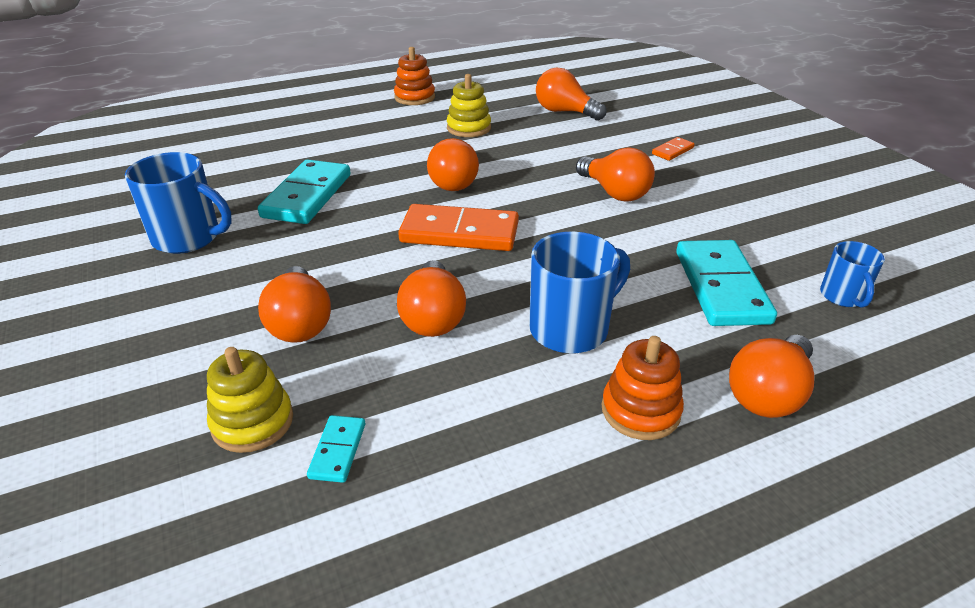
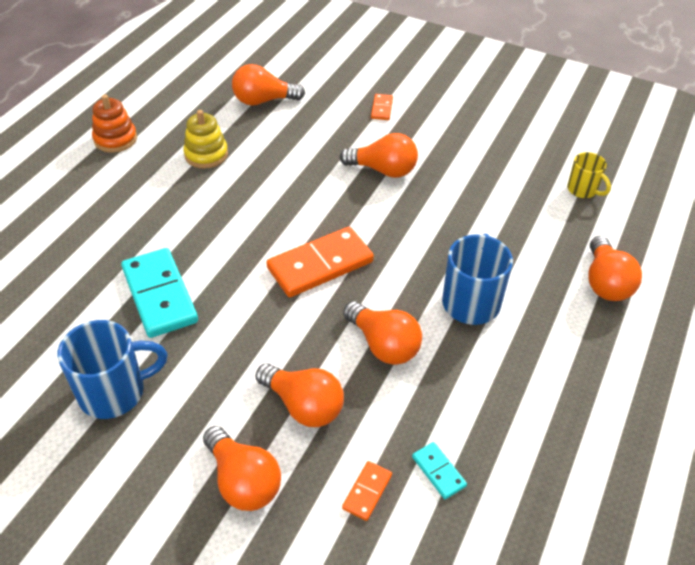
camera: 40 degrees left, 10 degrees up
yellow stacking toy [207,347,293,453] -> orange domino [342,461,392,521]
orange light bulb [427,138,479,191] -> orange light bulb moved to [203,426,281,511]
orange stacking toy [601,336,684,440] -> none
turquoise domino [676,240,777,326] -> none
blue mug [820,241,885,308] -> yellow mug [567,152,611,198]

